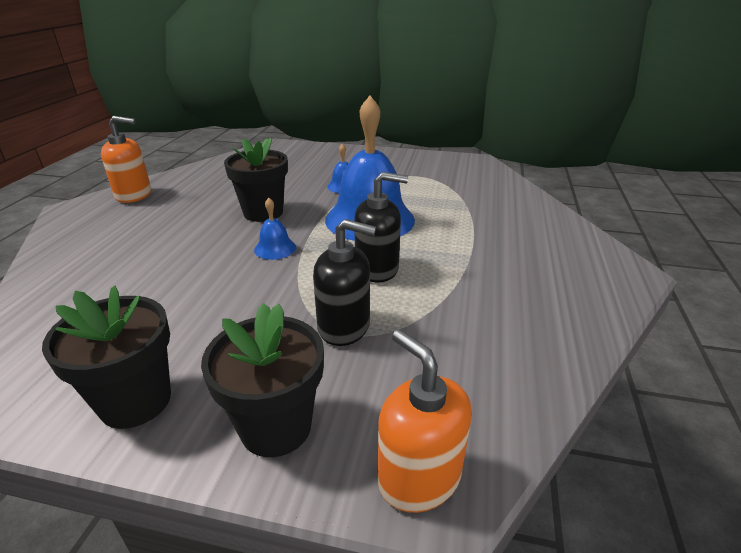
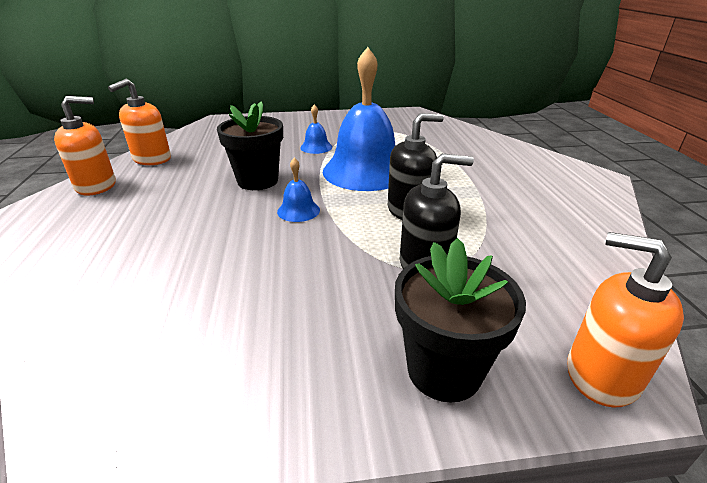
camera: 20 degrees left, 0 degrees up
black flower pot [42,286,171,429] -> none
none -> orange soap dispenser [108,78,171,165]

